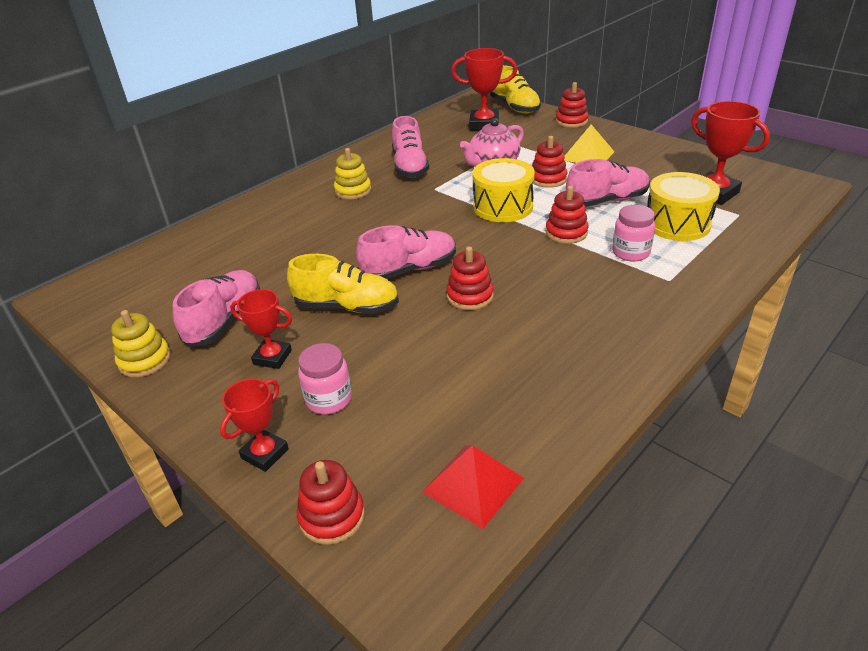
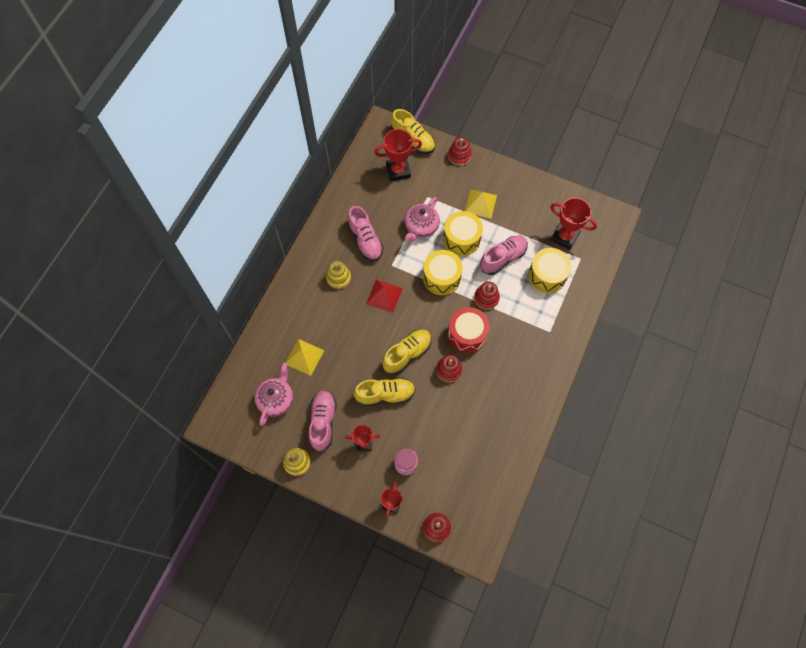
camera: 20 degrees left, 30 degrees up
pink shoe [356,225,456,279] -> yellow shoe [383,329,432,375]
red pyramid [422,445,524,529] -> red pyramid moved to [366,279,403,313]
red stacking toy [532,136,567,188] -> yellow drum [443,211,483,256]
pink jar [612,205,655,262] -> none
none -> pink teapot [255,363,293,426]
none -> yellow pyramid [285,339,324,376]
none -> red drum [448,307,490,353]

